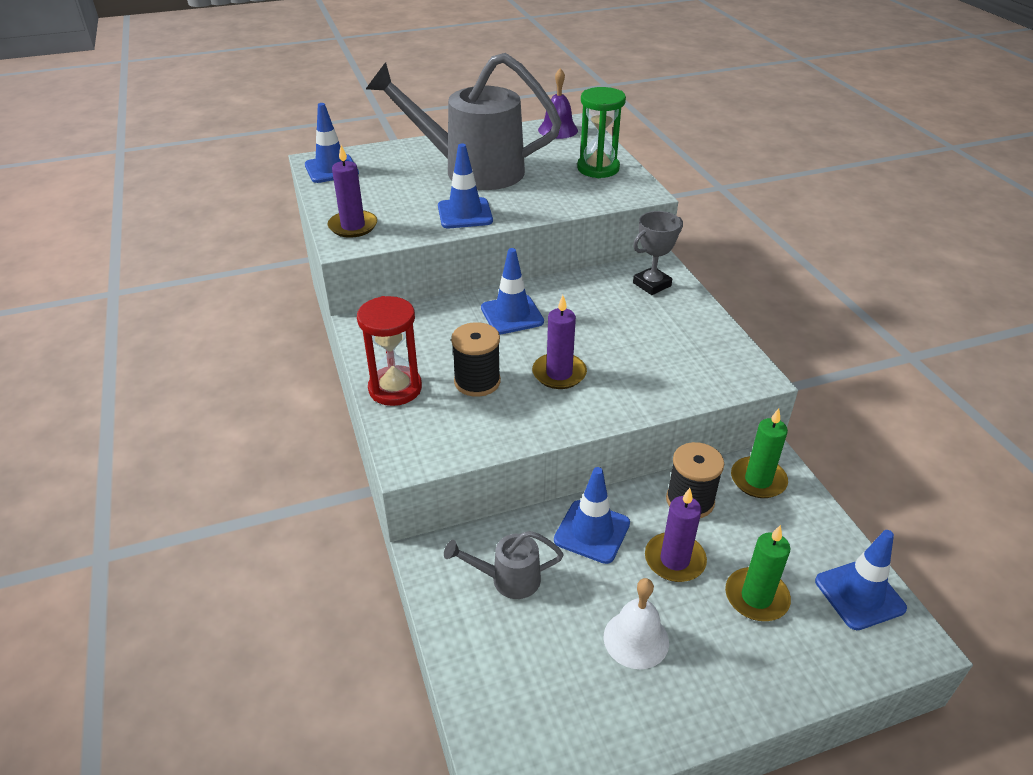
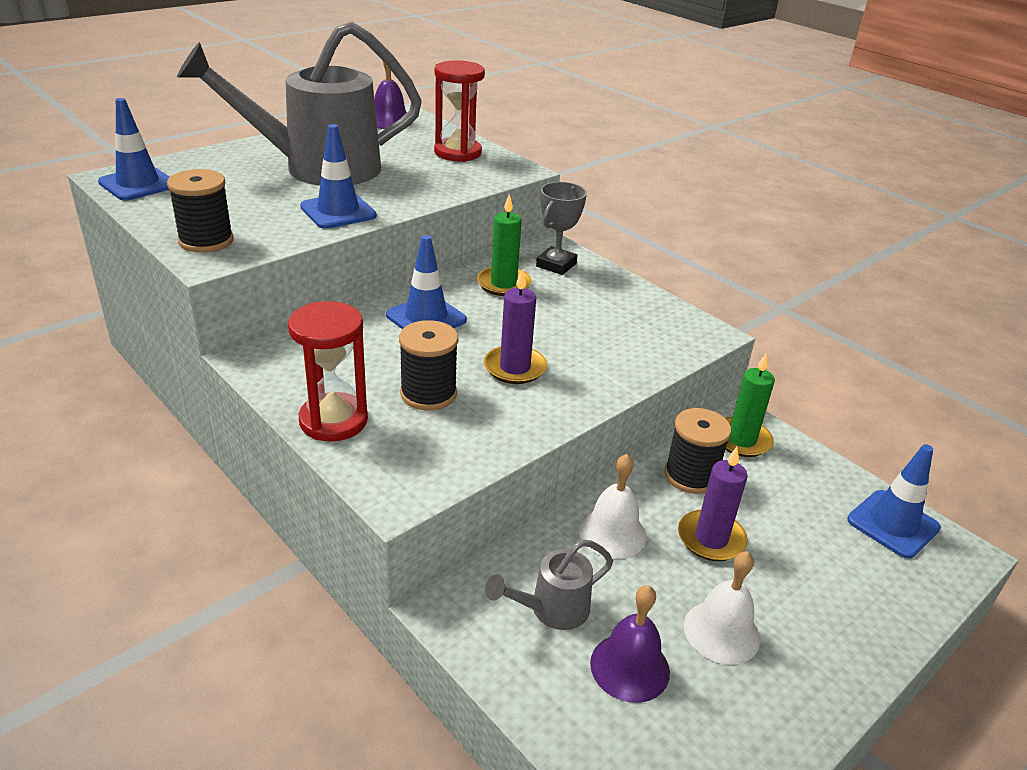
camera: 25 degrees left, 5 degrees down
purple candle [328,145,377,238] -> black spool [167,169,234,253]
blue traffic cone [554,467,630,564] -> white bell [579,454,646,559]
green hourglass [577,87,626,178] -> red hourglass [434,60,485,162]
green candle [725,525,791,621] -> green candle moved to [477,194,532,296]
none -> purple bell [590,585,670,703]

